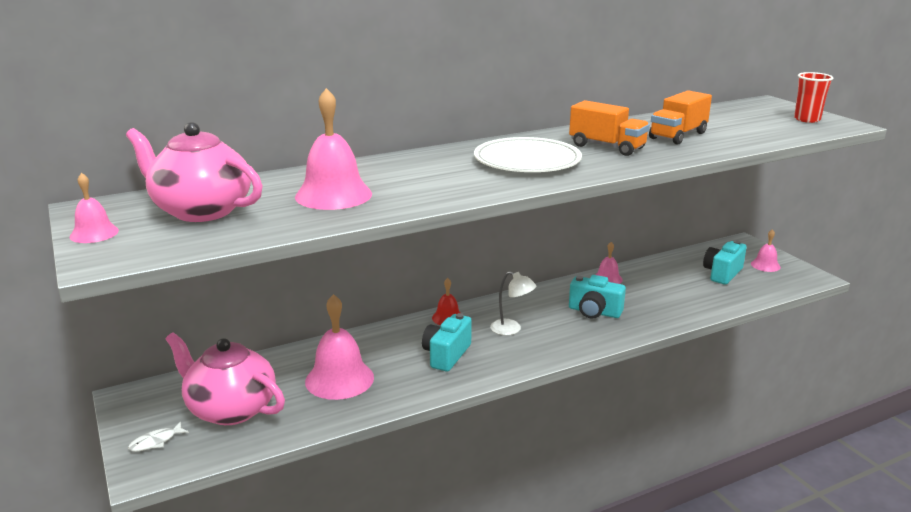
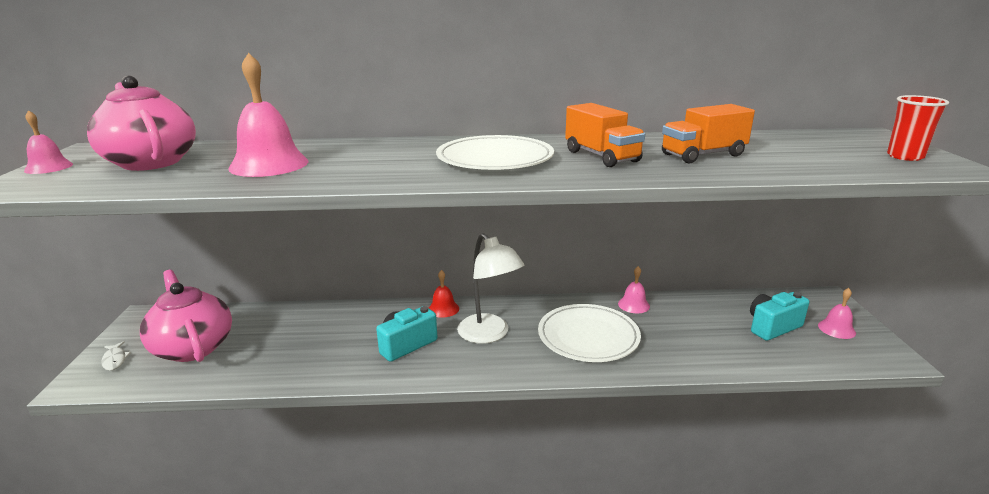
camera: 25 degrees right, 0 degrees up
white fish [128,422,189,452] -> white fish turned 105 degrees counterclockwise [101,341,131,370]
pink bell [305,294,374,400] -> none
white lamp [490,271,536,335] -> white lamp [457,233,524,344], size x1.64
turquoise camera [569,275,626,319] -> white plate [538,304,641,362]

